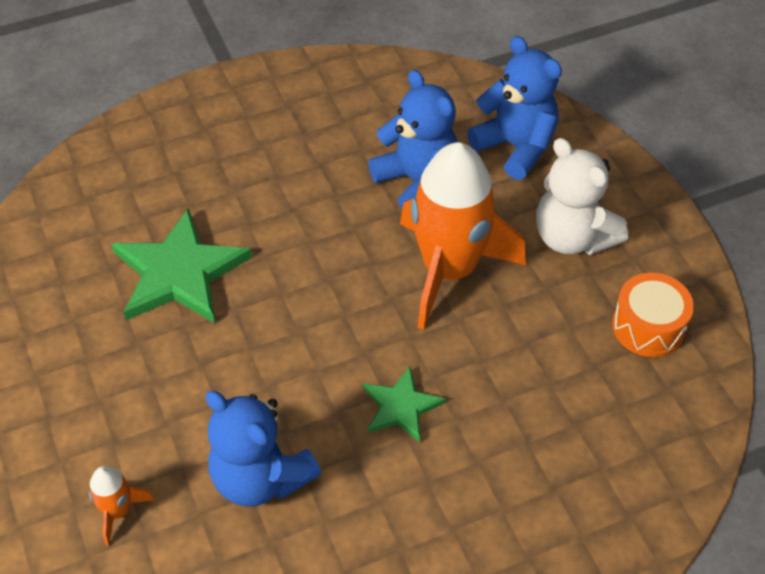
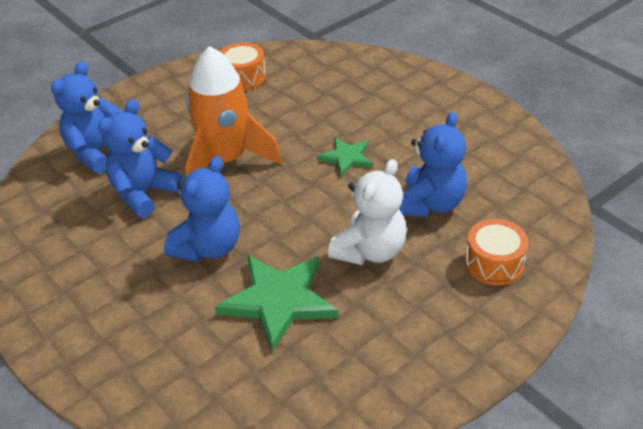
camera: 105 degrees left, 10 degrees down
orange rocket [89,466,155,546] -> orange drum [465,219,529,286]
white teddy bear [536,138,628,255] -> white teddy bear moved to [328,159,407,265]
none -> blue teddy bear [164,156,240,262]

